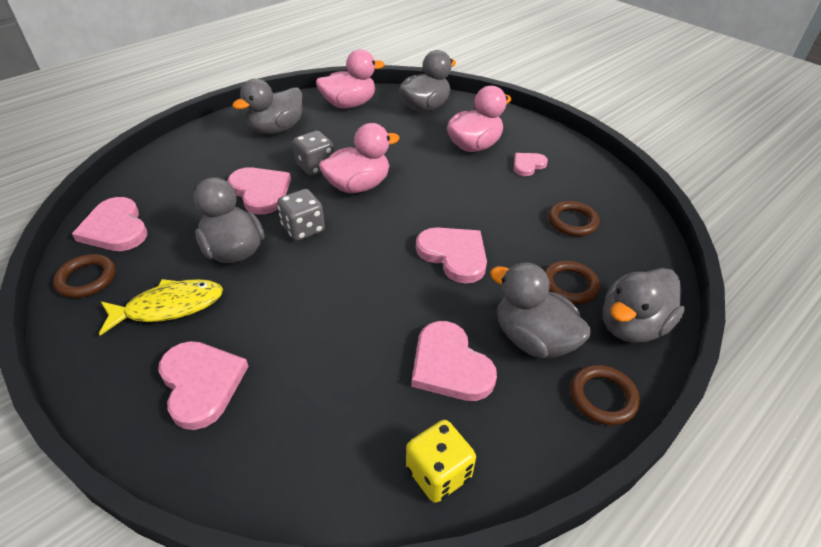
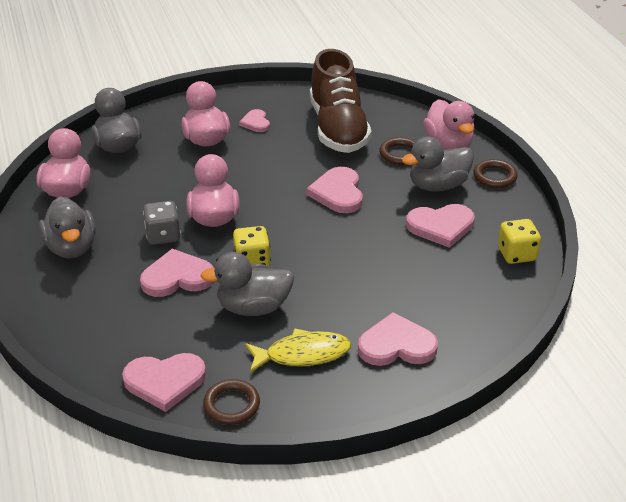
camera: 65 degrees left, 5 degrees down
yellow fish [99,279,223,335] -> yellow fish turned 75 degrees clockwise [245,329,351,373]
grey dice [277,189,325,241] -> yellow dice [233,226,271,266]
pink heart [416,228,487,284] -> pink heart turned 75 degrees counterclockwise [307,167,363,213]
brown ring [548,201,599,236] -> brown shoe [310,49,372,153]
grey duck [603,268,685,343] -> pink duck [423,99,475,150]

